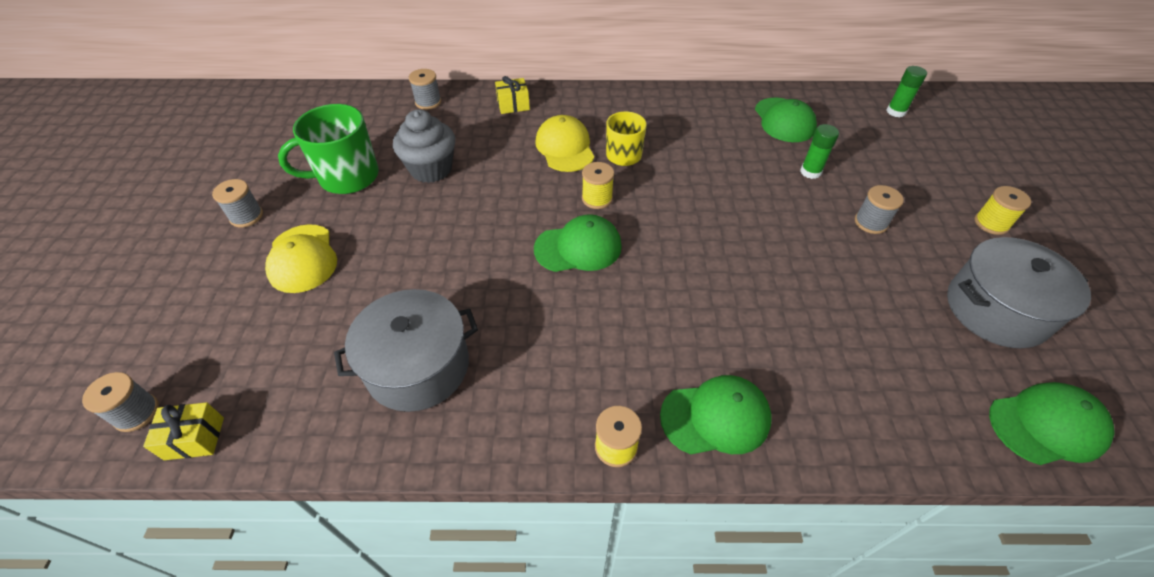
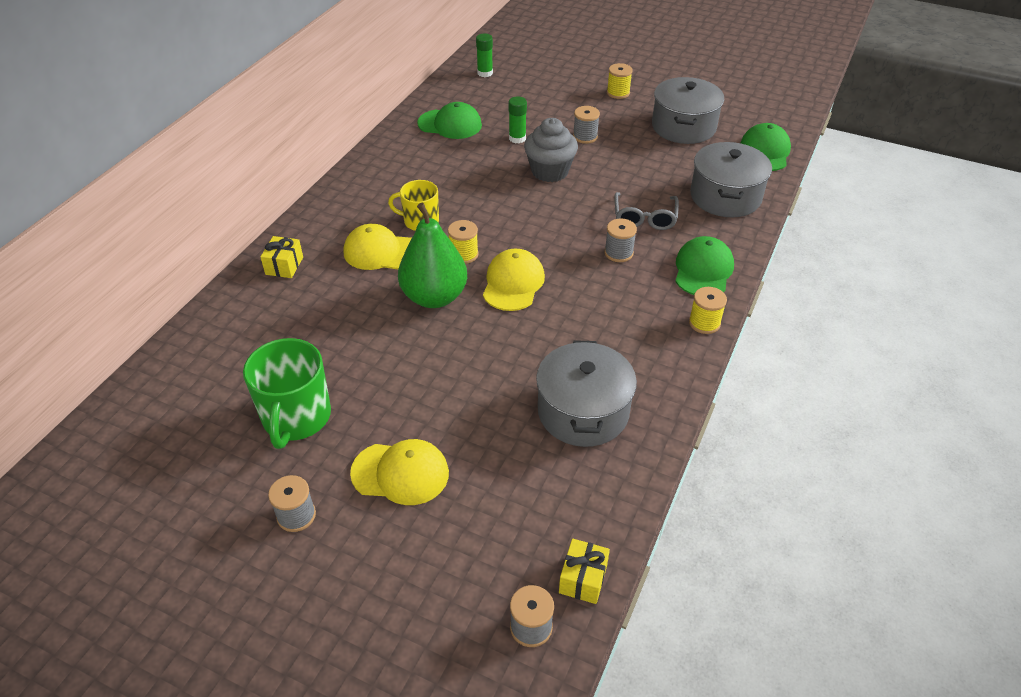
camera: 65 degrees left, 5 degrees down
grey cupcake [393,109,455,183] -> grey cupcake moved to [524,118,578,182]
grey spool [409,69,441,110] -> grey spool moved to [604,218,637,262]
green cap [534,214,622,272] -> yellow cap [483,249,545,311]
none -> green pear [398,203,467,308]
none -> grey glasses [615,192,679,230]
none -> grey pot [690,142,772,217]

